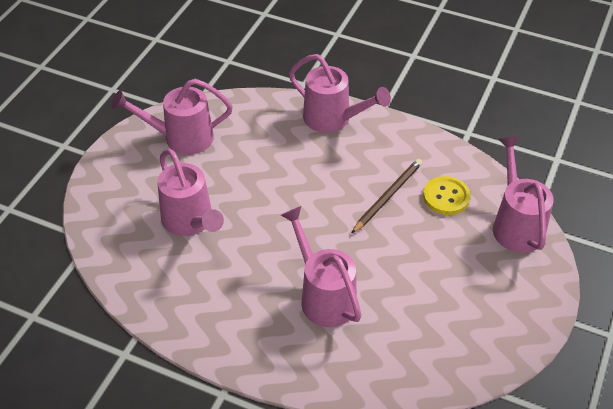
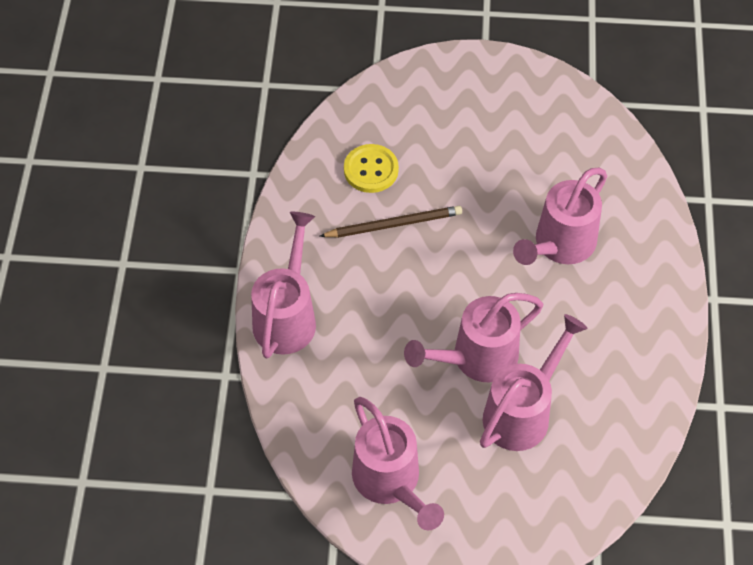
camera: 110 degrees left, 10 degrees up
brown pencil [351,159,422,234] -> brown pencil turned 150 degrees clockwise [320,206,462,238]
pink watering can [493,136,553,253] -> pink watering can moved to [404,293,543,382]

